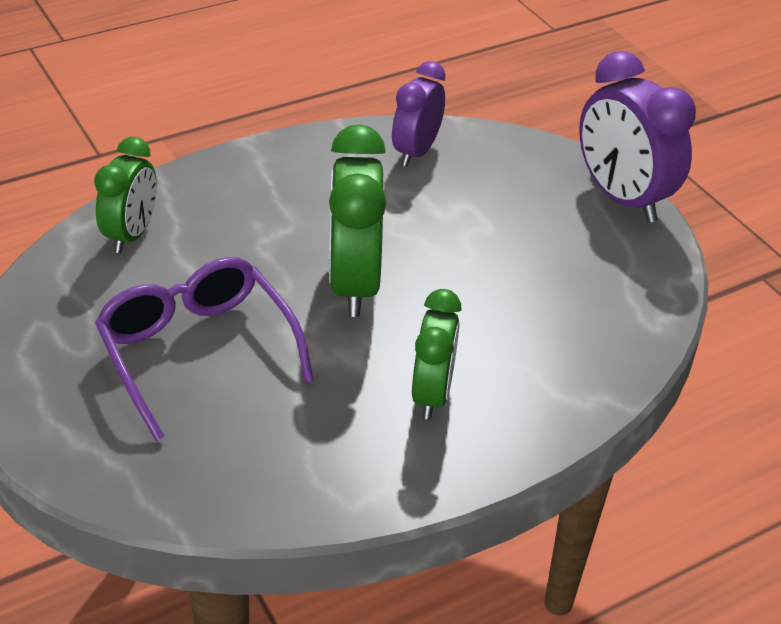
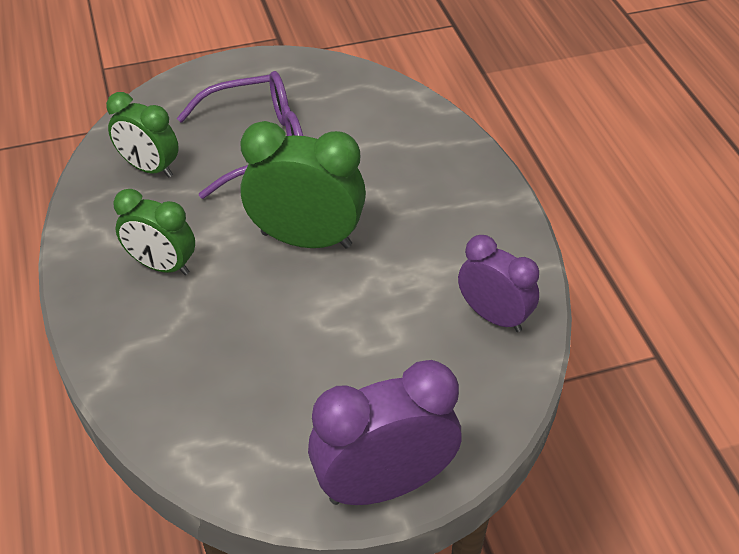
camera: 105 degrees right, 5 degrees up
green clock [94,137,157,253] -> green clock moved to [106,92,179,178]

